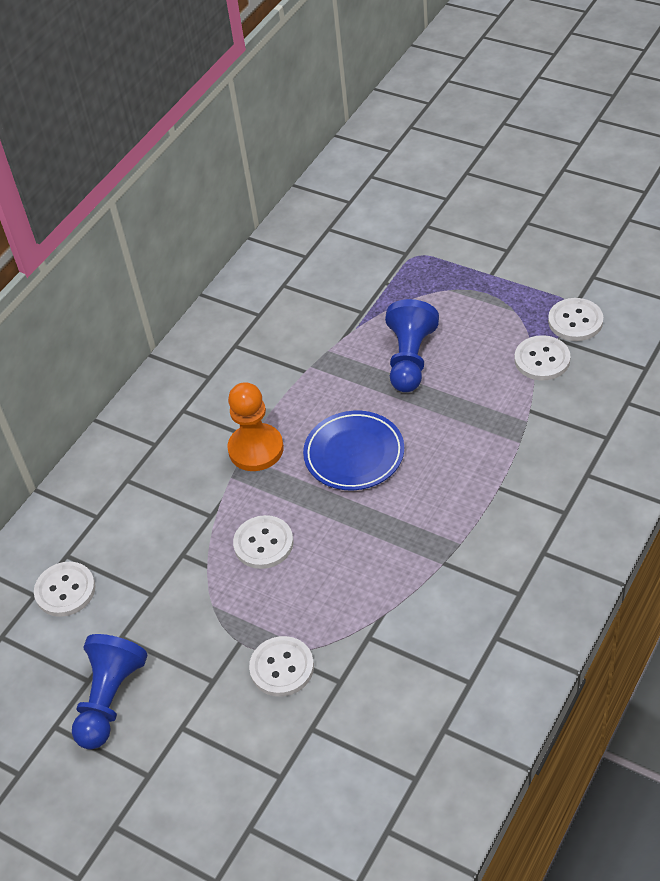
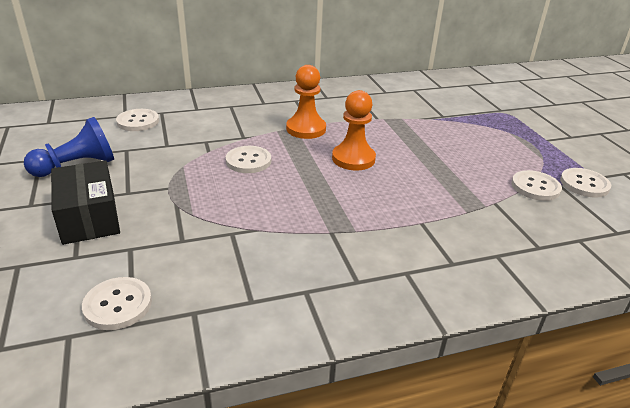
camera: 35 degrees right, 15 degrees down
white button [249,636,314,697] -> white button moved to [82,277,152,330]
blue plate [303,411,404,490] -> orange pawn [332,90,376,170]
blue pawn [385,299,439,392] -> none
none -> black box [51,160,120,245]

